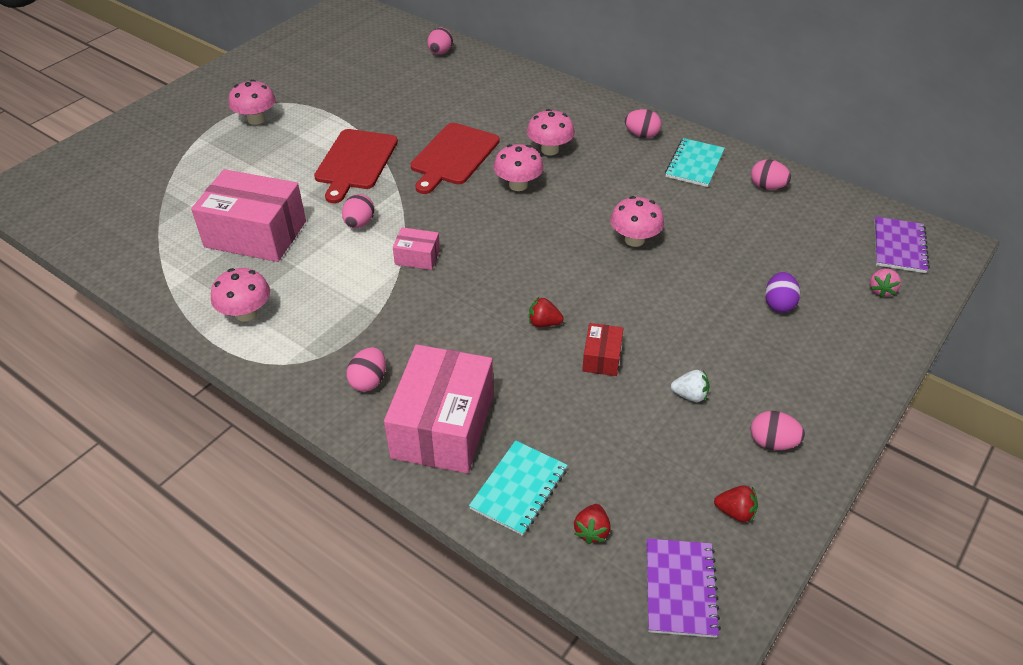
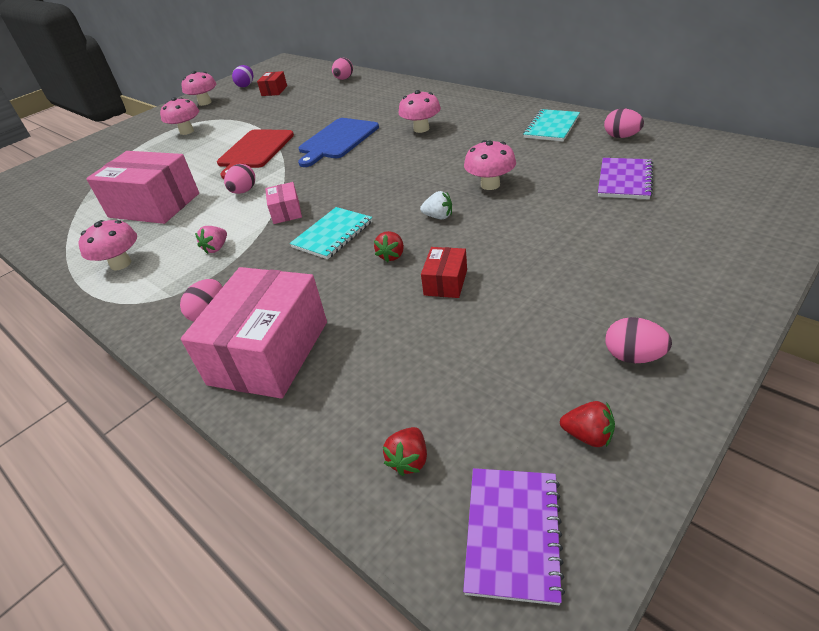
camera: 10 degrees right, 5 degrees down
pink box [393,227,440,270] -> pink box turned 60 degrees clockwise [265,182,302,224]
red cutting board [411,123,500,194] -> blue cutting board [298,118,379,167]
turquoise notebook [469,440,568,536] -> turquoise notebook moved to [290,207,372,259]
pink mushroom [494,144,544,191] -> pink mushroom moved to [181,71,216,106]
red strawberry [529,297,564,327] -> red strawberry turned 90 degrees counterclockwise [374,231,404,263]
pink egg [625,109,662,138] -> none
white strawberry [671,370,710,402] -> white strawberry moved to [420,191,452,219]
purple egg [765,272,800,313] -> purple egg moved to [232,65,253,87]
pink strawberry [870,268,901,297] -> pink strawberry moved to [195,226,227,254]
purple notebook [874,217,930,273] -> purple notebook moved to [598,158,653,199]
none -> red box [257,71,287,96]

